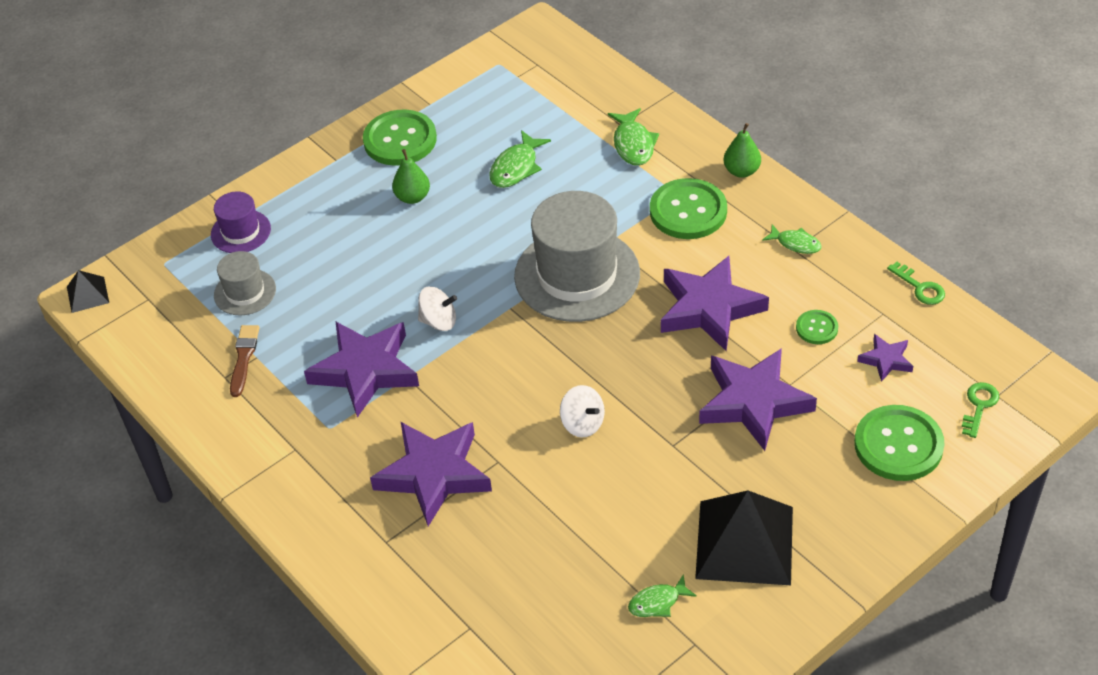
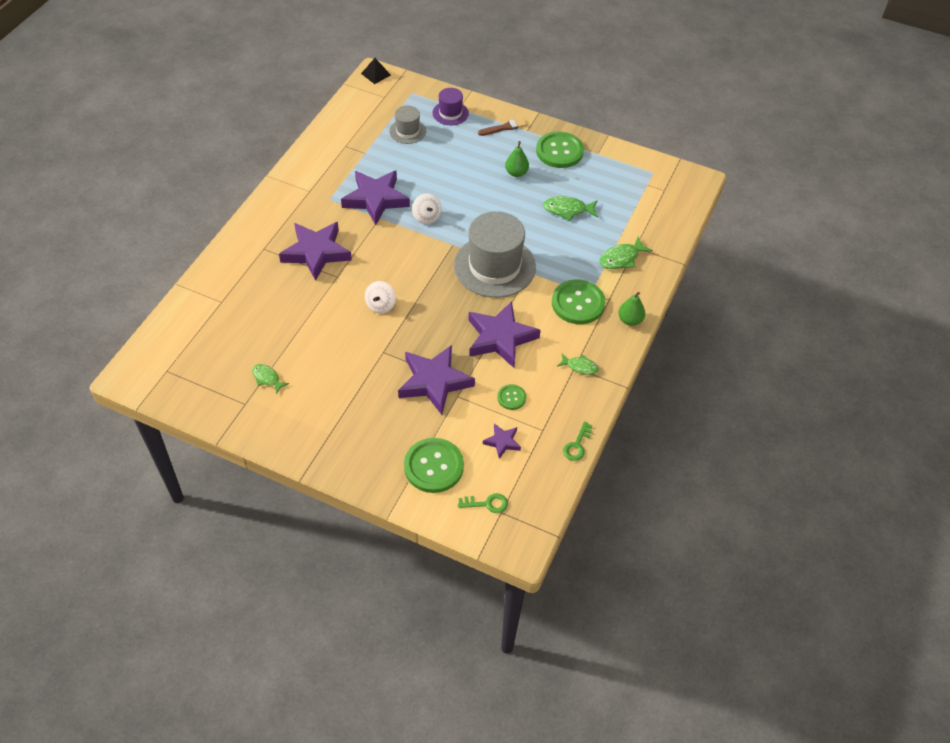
camera: 60 degrees right, 5 degrees up
brown brush [230,325,259,397] -> brown brush moved to [478,118,528,136]
black pyramid [695,490,793,585] -> none
green fish [762,224,822,254] -> green fish turned 75 degrees counterclockwise [558,354,599,375]

